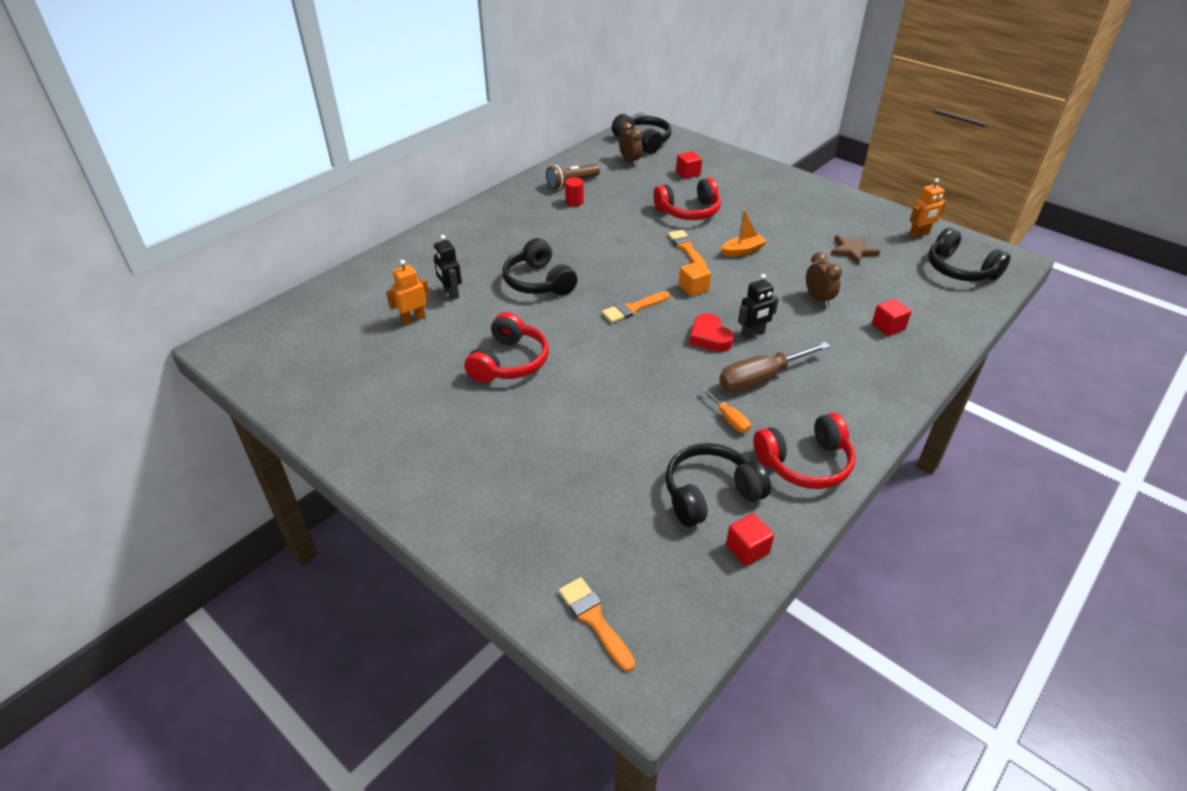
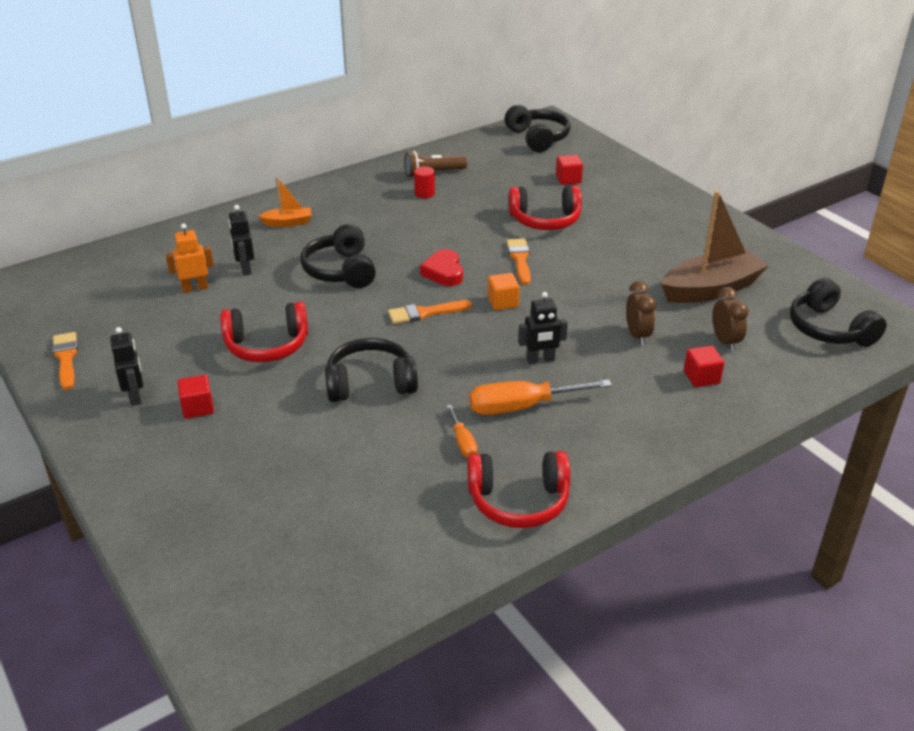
camera: 15 degrees right, 5 degrees down
red headphones [465,312,549,383] -> red headphones turned 45 degrees clockwise [220,302,308,362]
orange brush [559,577,635,672] -> orange brush moved to [52,332,78,390]
brown clock [619,122,642,166] -> brown clock moved to [712,287,749,351]
black headphones [665,443,771,527] -> black headphones moved to [325,338,418,402]
red heart [689,313,734,352] -> red heart moved to [420,249,463,286]
brown screwdriver [719,342,830,392] -> orange screwdriver [469,379,612,415]
orange boat [721,210,767,257] -> orange boat moved to [258,177,312,227]
red cube [726,513,774,566] -> red cube moved to [177,375,214,419]
brown star [831,235,880,265] -> brown boat [661,191,769,303]
orange robot [909,178,946,238] -> none
none -> black robot [110,327,143,406]

